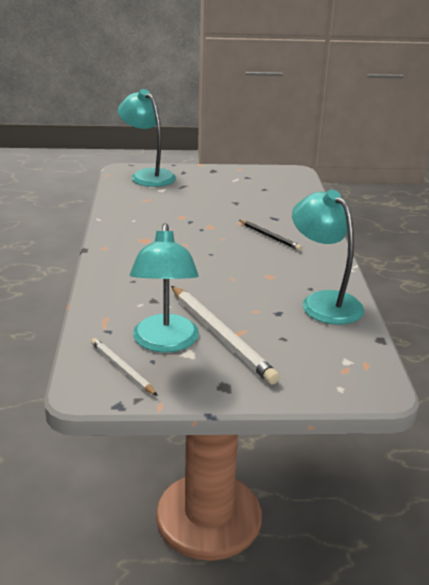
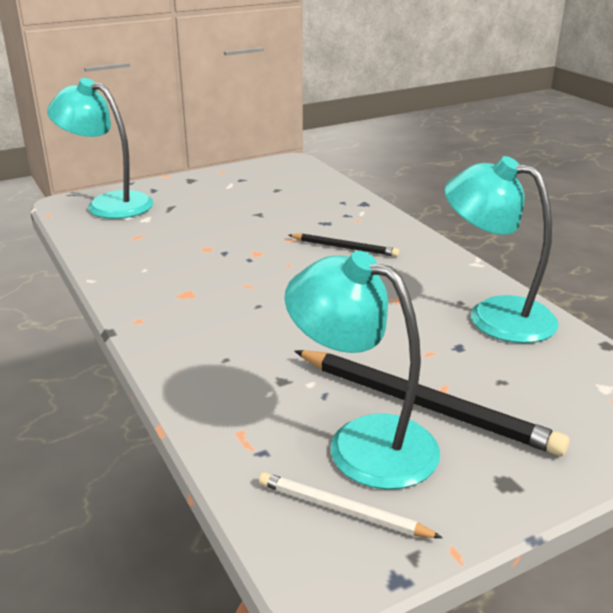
camera: 25 degrees left, 0 degrees up
turquoise lamp [130,223,199,353] -> turquoise lamp turned 150 degrees clockwise [284,251,440,490]
white pencil [171,286,280,385] -> black pencil [294,350,570,456]

